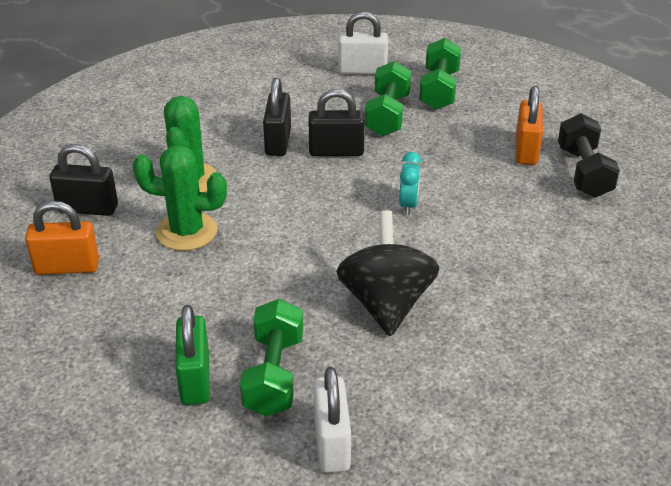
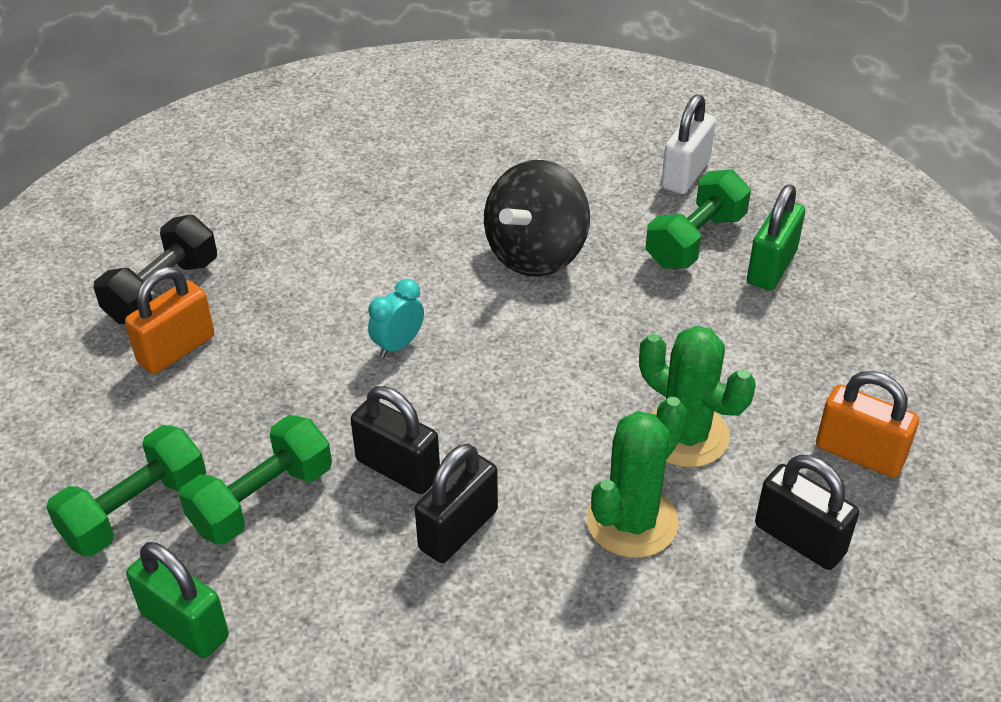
camera: 145 degrees left, 5 degrees up
white padlock [338,11,388,74] -> green padlock [126,542,229,658]

